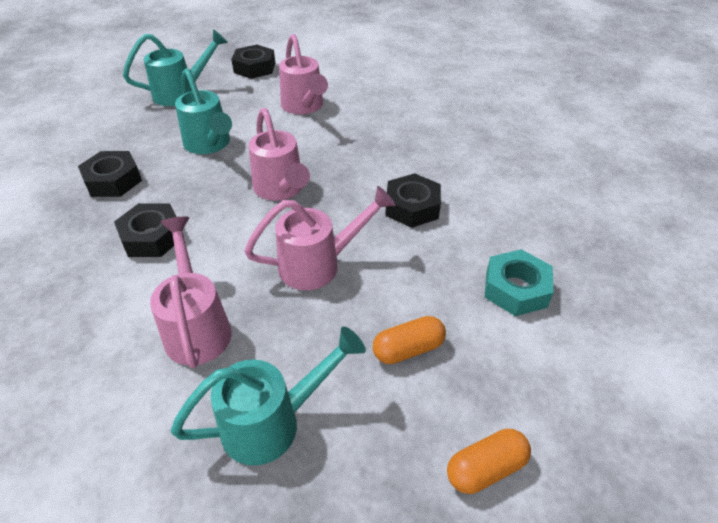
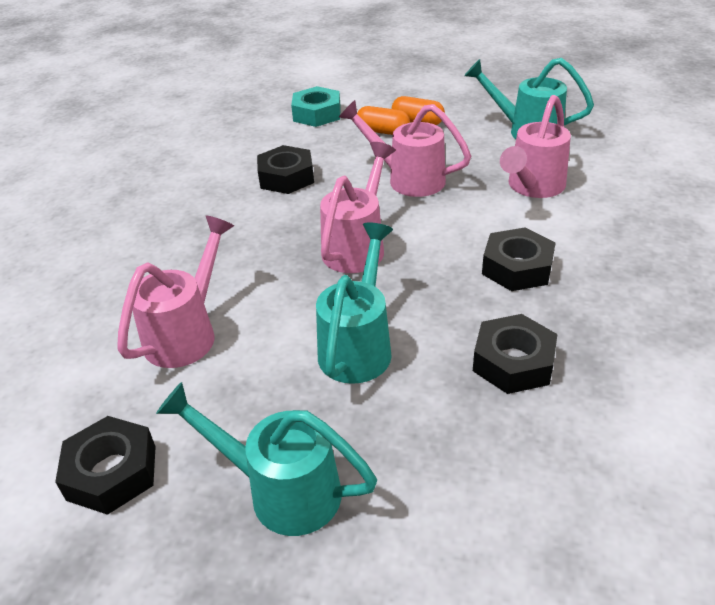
camera: 130 degrees left, 5 degrees down
orange capsule [447,429,531,494] -> orange capsule moved to [357,106,410,135]

